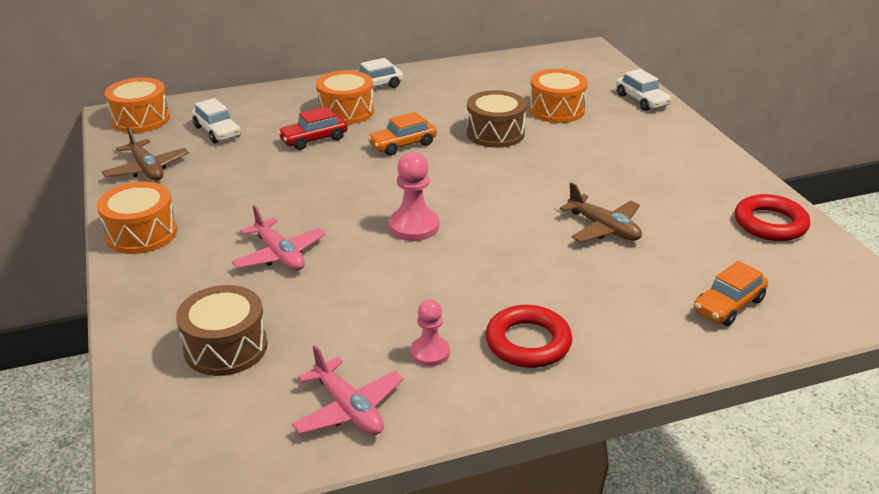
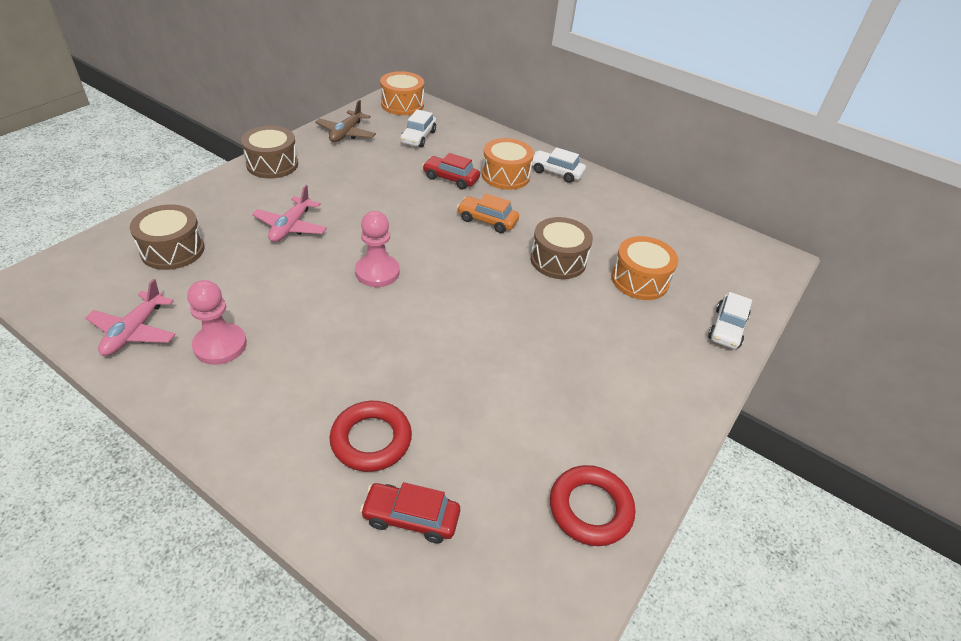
camera: 50 degrees right, 10 degrees up
orange drum [97,182,177,254] -> brown drum [241,126,298,179]
pink pawn [410,299,450,366] -> pink pawn [187,280,247,365], size x1.54
red ring [486,305,572,368] -> red ring moved to [330,401,412,472]
brown plane [560,182,642,242] -> none
orange car [694,261,768,326] -> red car [360,482,460,544]

